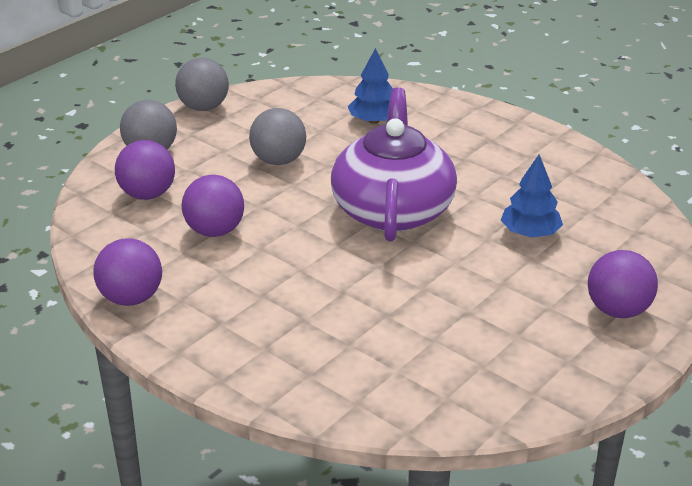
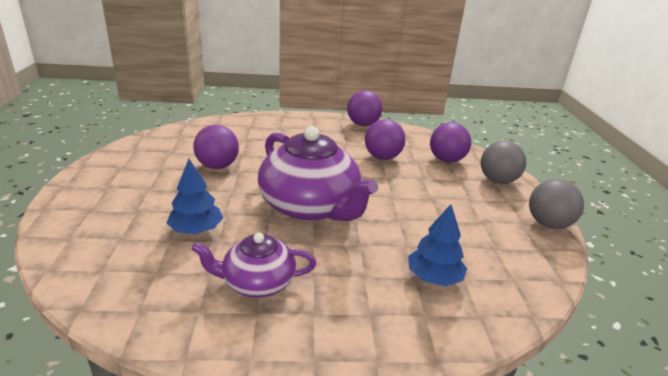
camera: 135 degrees right, 5 degrees down
grey ball [249,108,306,165] -> none
purple ball [588,250,658,318] -> purple ball moved to [193,125,239,169]
none -> purple teapot [192,233,316,298]

